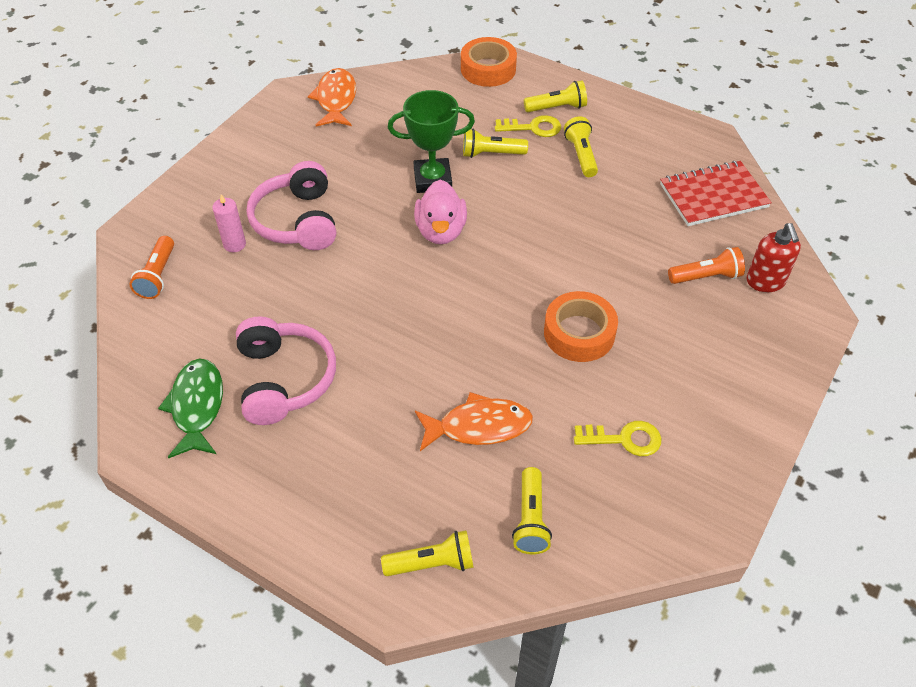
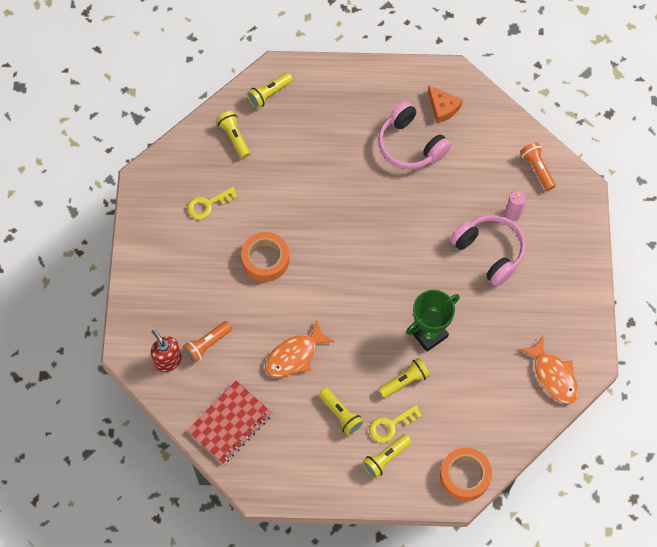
camera: 150 degrees right, 15 degrees up
green fish [158,359,223,458] -> orange cheese [428,85,463,123]
pink duck [414,180,467,244] -> none
orange fish [415,392,533,451] -> orange fish moved to [265,320,335,377]

